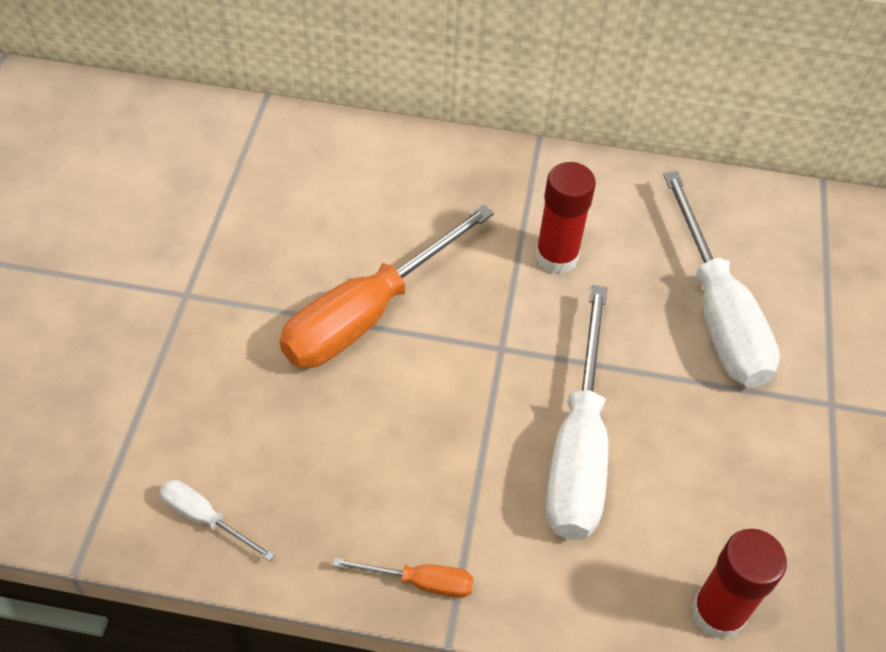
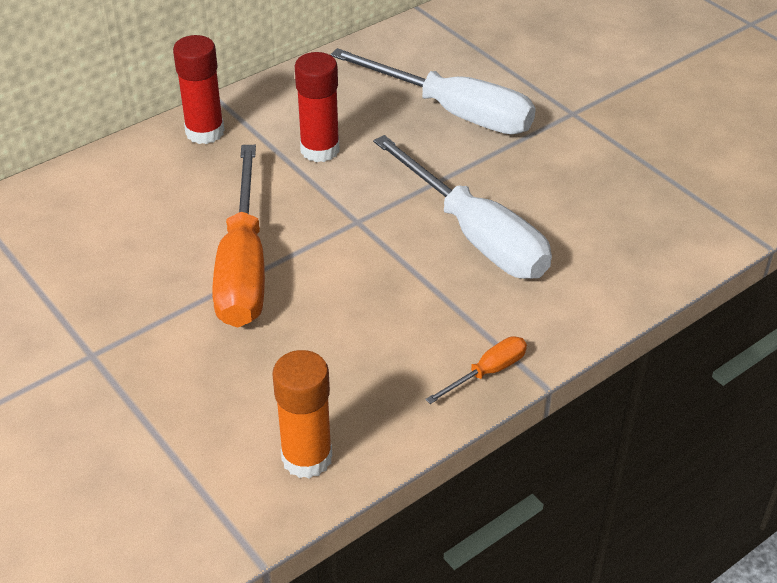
camera: 45 degrees left, 10 degrees down
white screwdriver [160,480,275,561] -> orange glue stick [272,350,332,478]
red glue stick [691,529,787,639] -> red glue stick moved to [173,35,224,144]

